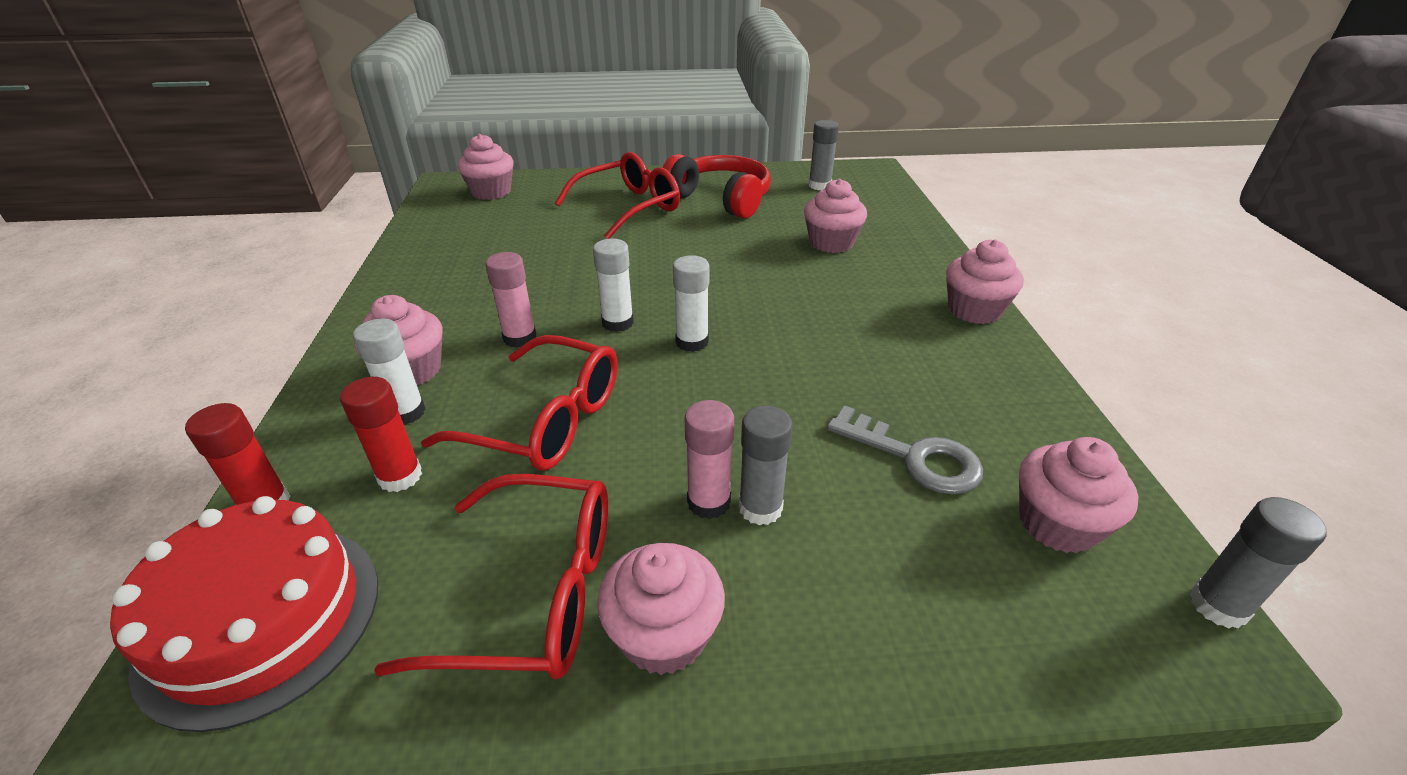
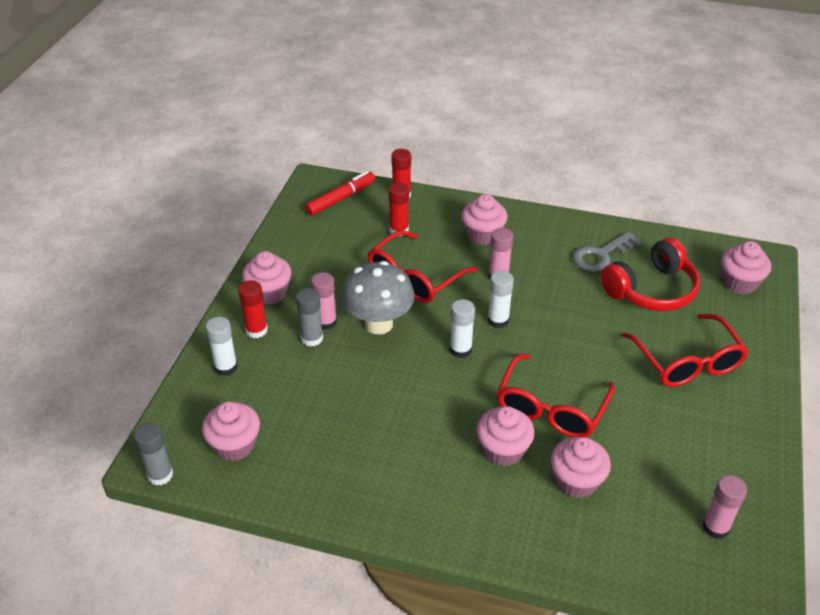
camera: 110 degrees right, 5 degrees up
red cake [110,496,378,732] -> red marker [305,171,375,216]
white glue stick [353,319,426,425] -> white glue stick moved to [206,317,237,376]
red glasses [374,474,608,679] -> red glasses moved to [497,354,615,437]
red headphones [662,154,771,219] -> red headphones moved to [600,238,700,311]
grey glue stick [809,120,839,190] -> pink glue stick [702,475,747,539]
grey key [827,405,983,494] -> grey key moved to [573,232,642,272]
pink cupcake [946,239,1024,324] -> pink cupcake moved to [477,406,535,466]
none -> red glue stick [238,280,268,338]
none -> grey mushroom [342,261,415,335]

